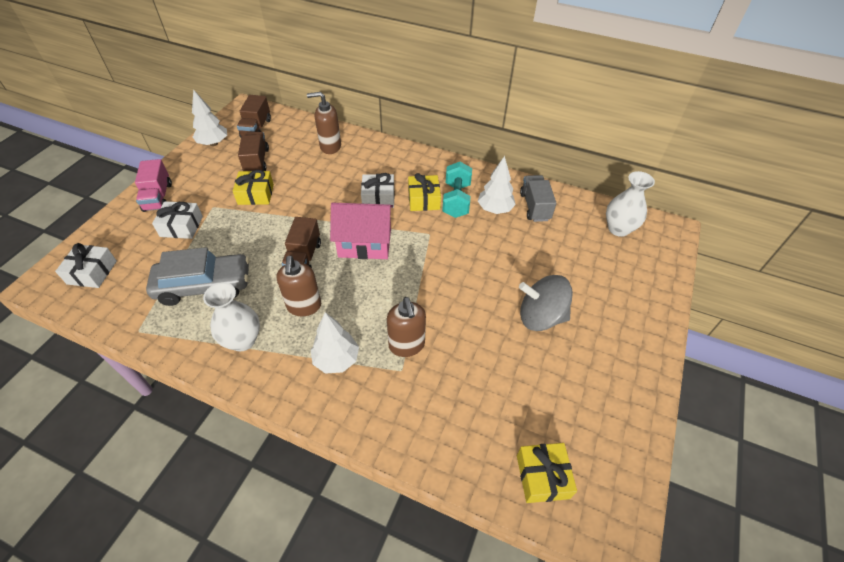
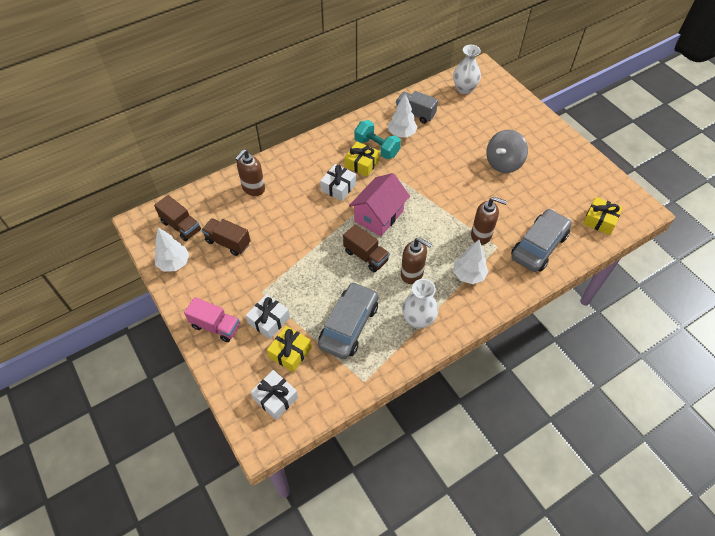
camera: 55 degrees left, 5 degrees up
yellow gift [233,170,274,205] -> yellow gift moved to [267,326,312,372]
none -> grey car [511,209,572,272]

